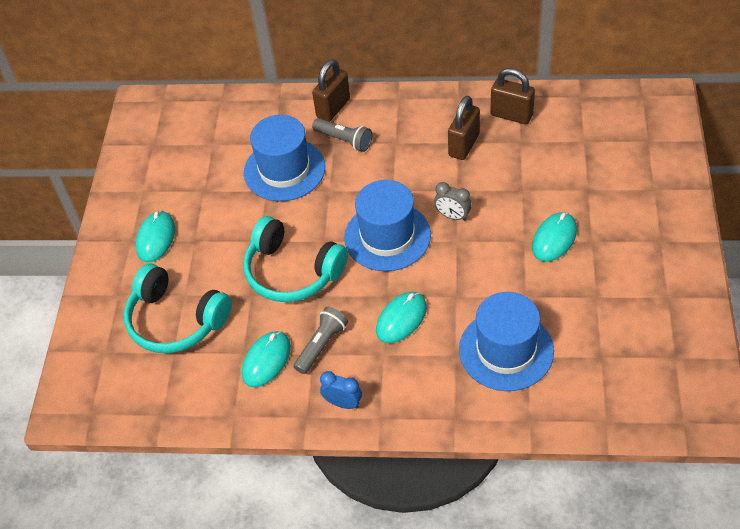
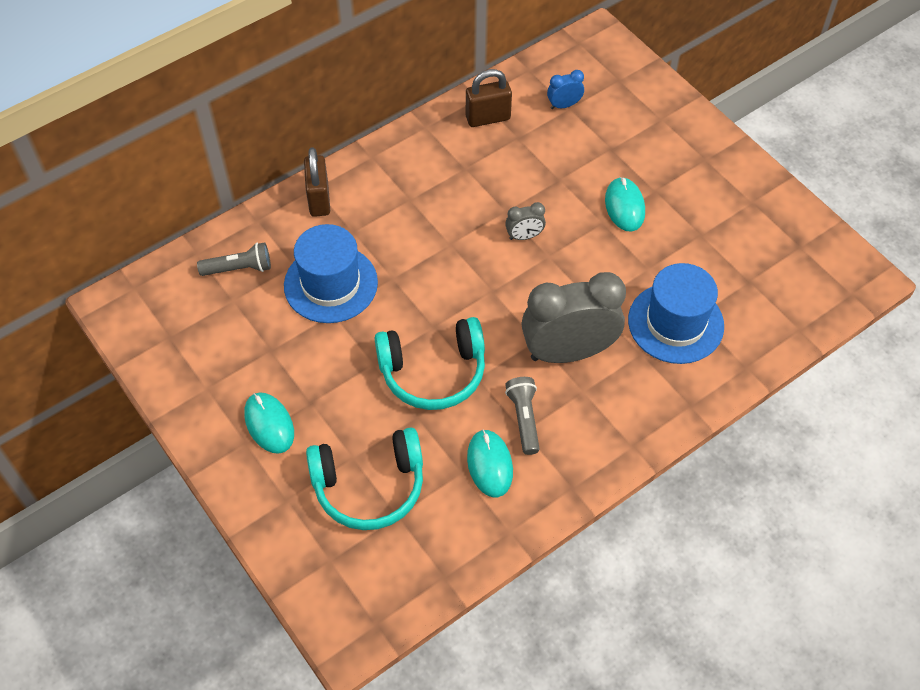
camera: 45 degrees left, 5 degrees up
grey flashlight [312,118,372,152] -> grey flashlight moved to [197,242,271,276]
blue clock [320,371,362,409] -> blue clock moved to [547,70,584,109]
blue hat [344,180,431,271] -> none
turquoise mouse [376,292,427,343] -> grey clock [521,272,626,363]
brown padlock [448,96,480,160] -> none

